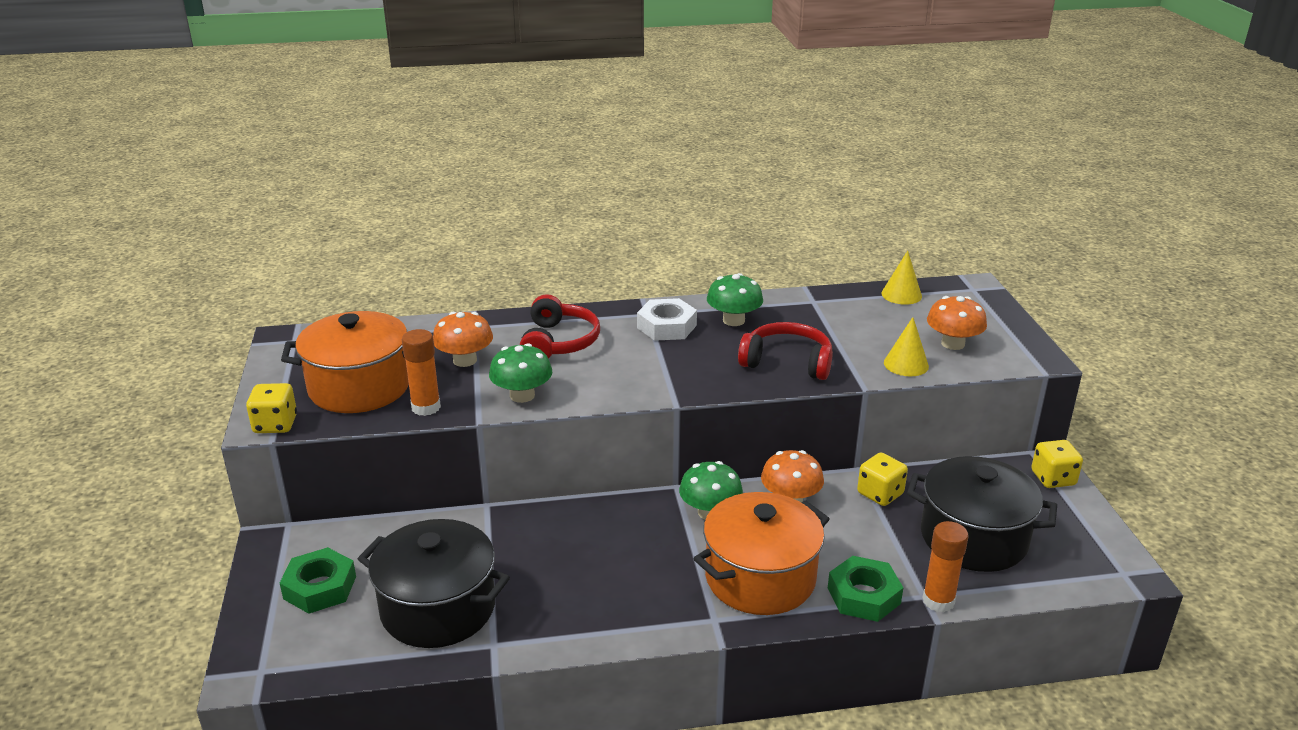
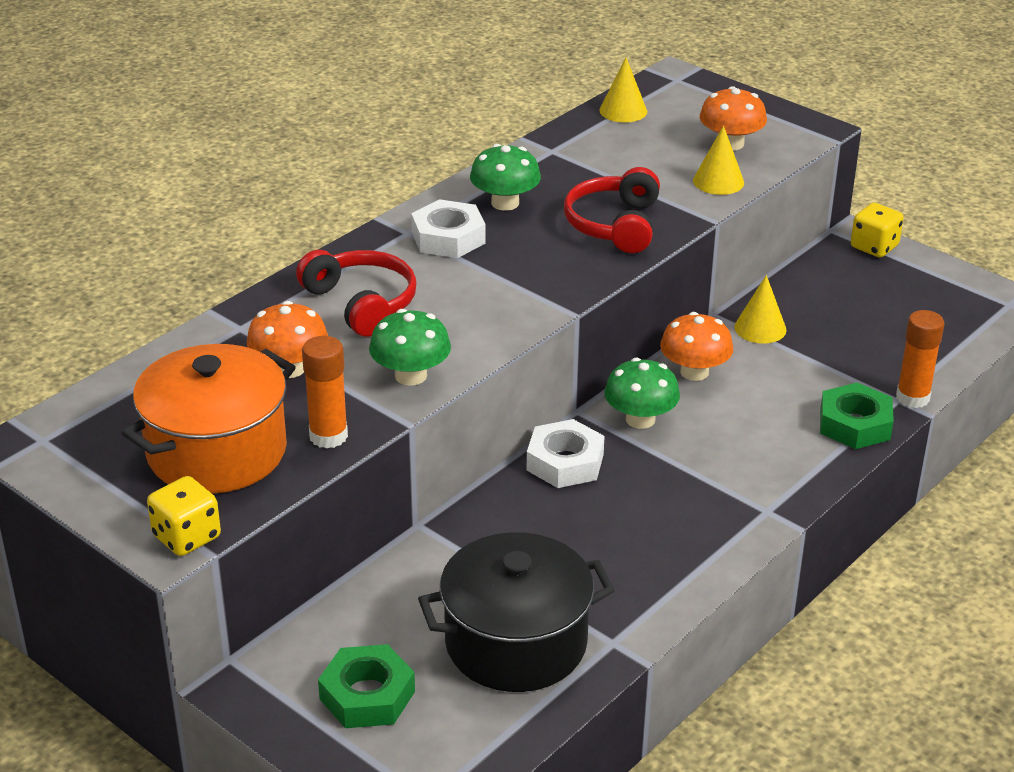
camera: 40 degrees left, 5 degrees up
orange pot [693,492,830,615] -> none
red headphones [738,322,833,380] -> red headphones turned 60 degrees counterclockwise [564,167,660,253]
yellow dice [857,453,908,506] -> yellow cone [734,275,786,344]
black pot [907,456,1057,572] -> none
none -> white nut [527,419,605,488]

